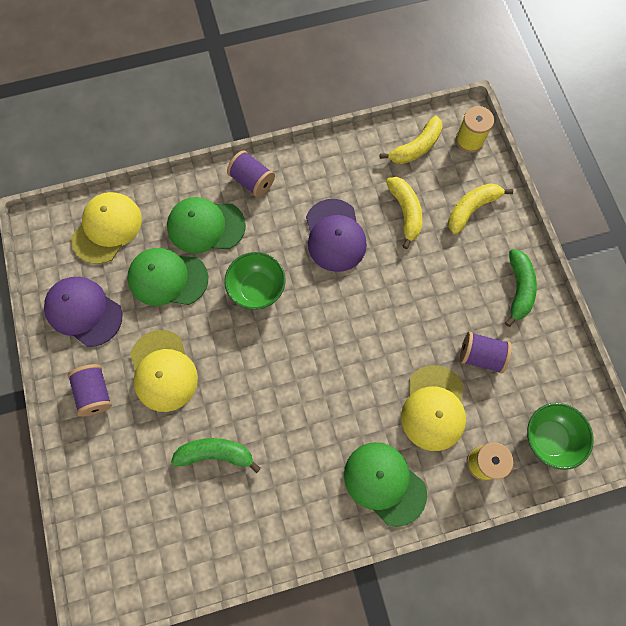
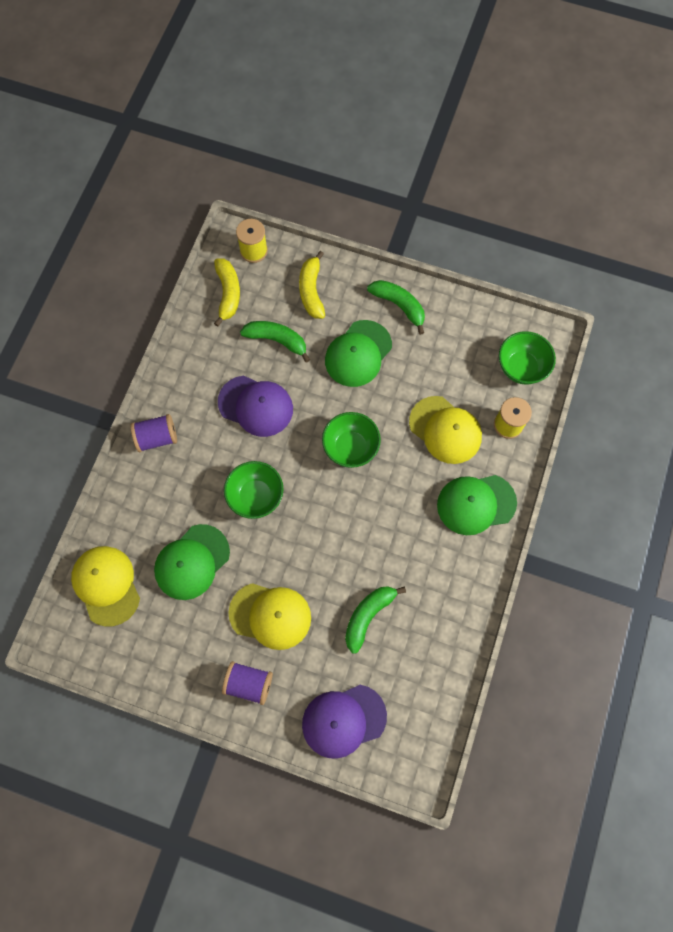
camera: 55 degrees left, 0 degrees up
purple cap [44,277,122,347] -> purple cap moved to [302,685,387,759]
green cap [167,197,246,254] -> green cap moved to [325,320,392,387]
yellow banana [386,177,422,249] -> green banana [240,321,310,363]
purple spool [460,332,512,373] -> none
none -> green bowl [322,412,381,468]

